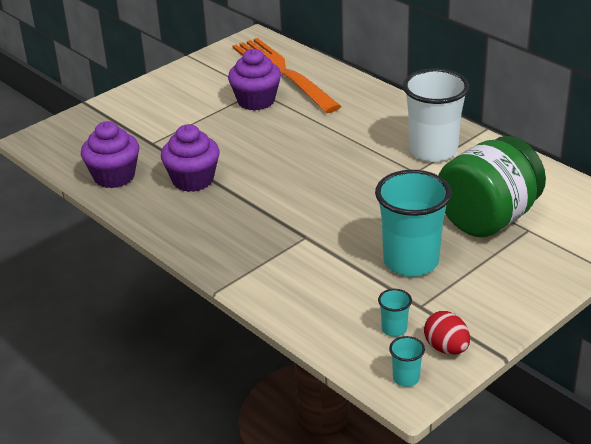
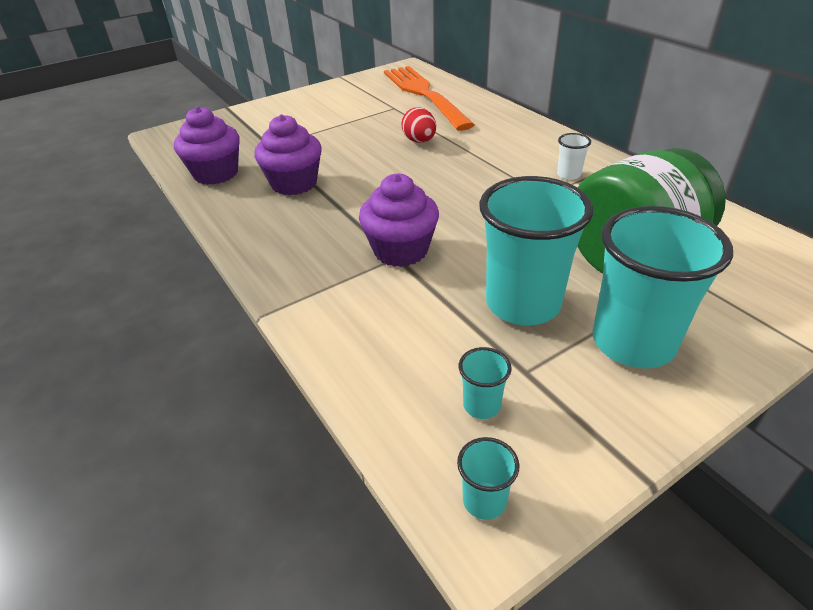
camera: 10 degrees right, 5 degrees up
purple cupcake [228,49,281,111] -> purple cupcake moved to [359,173,439,267]
white cup [403,69,469,162] -> white cup [557,133,591,180], size x0.42
red egg [424,311,470,355] -> red egg moved to [401,107,436,143]
none -> turquoise cup [592,206,733,369]

